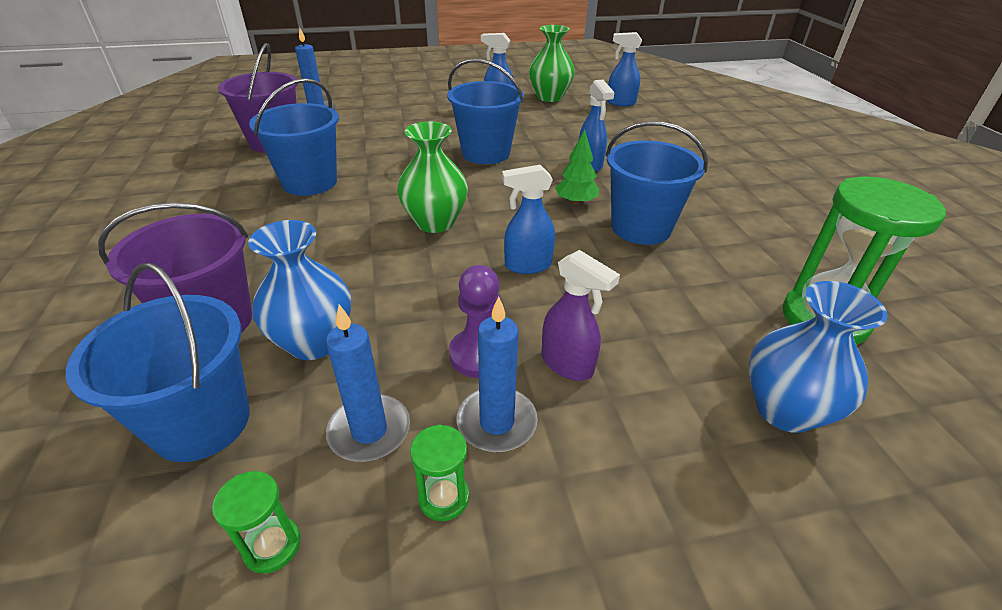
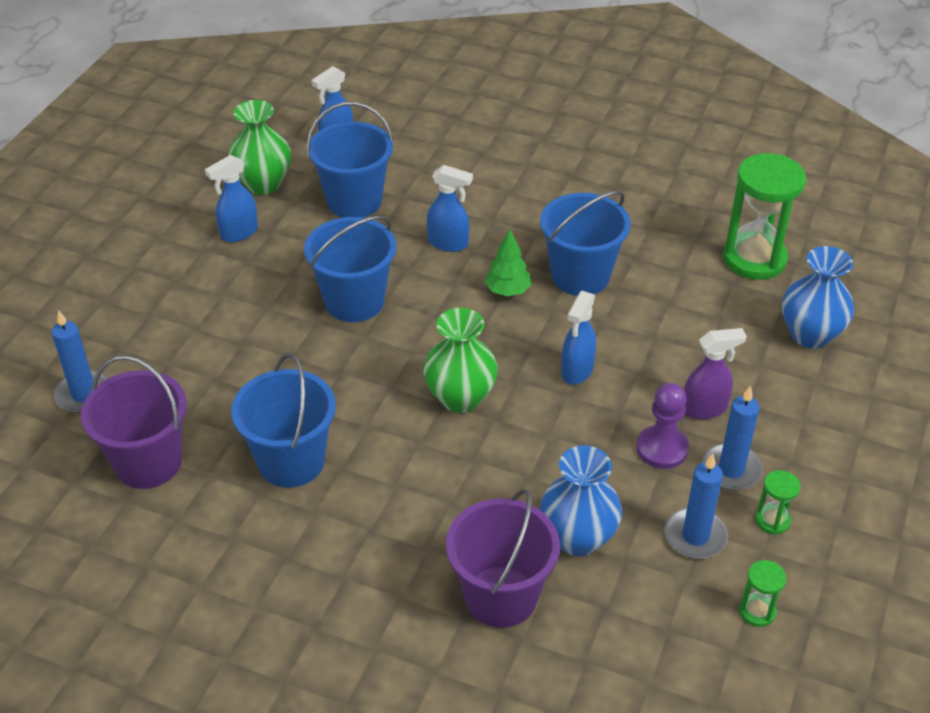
camera: 55 degrees left, 5 degrees up
blue bucket [66,263,250,462] -> blue bucket moved to [307,102,394,218]

